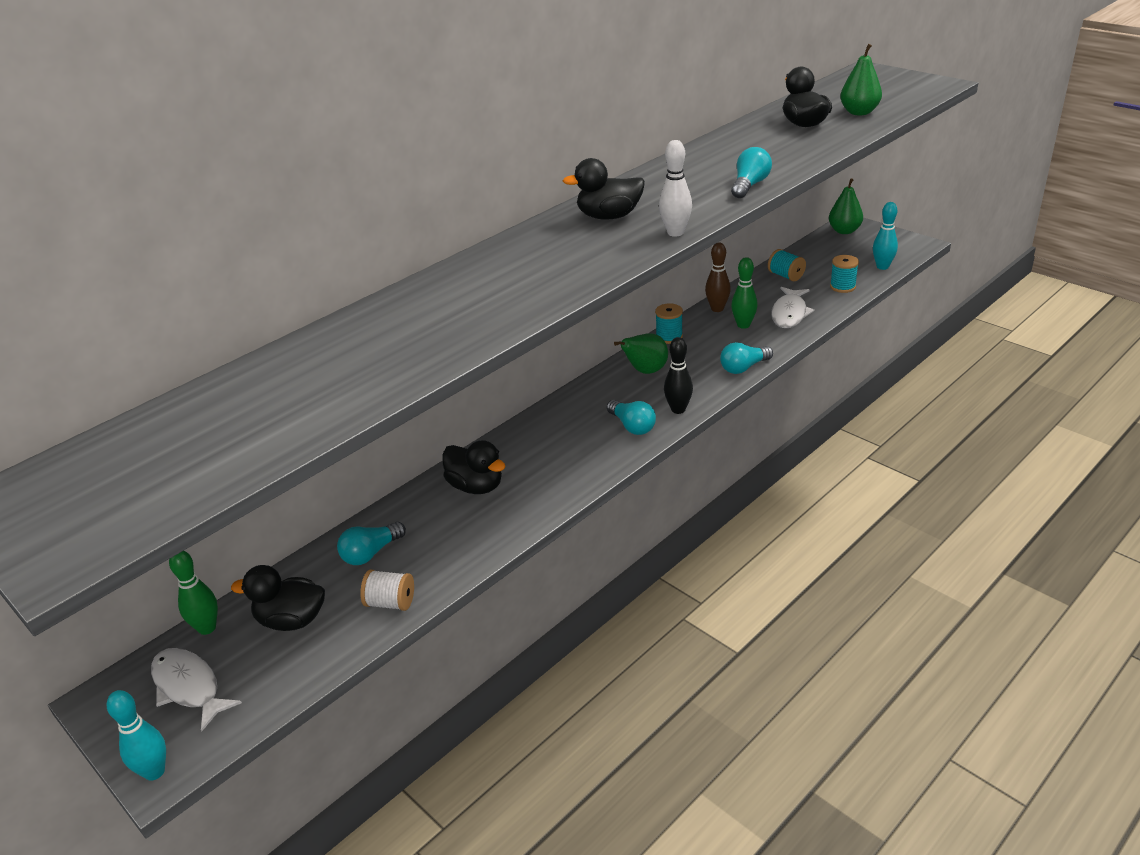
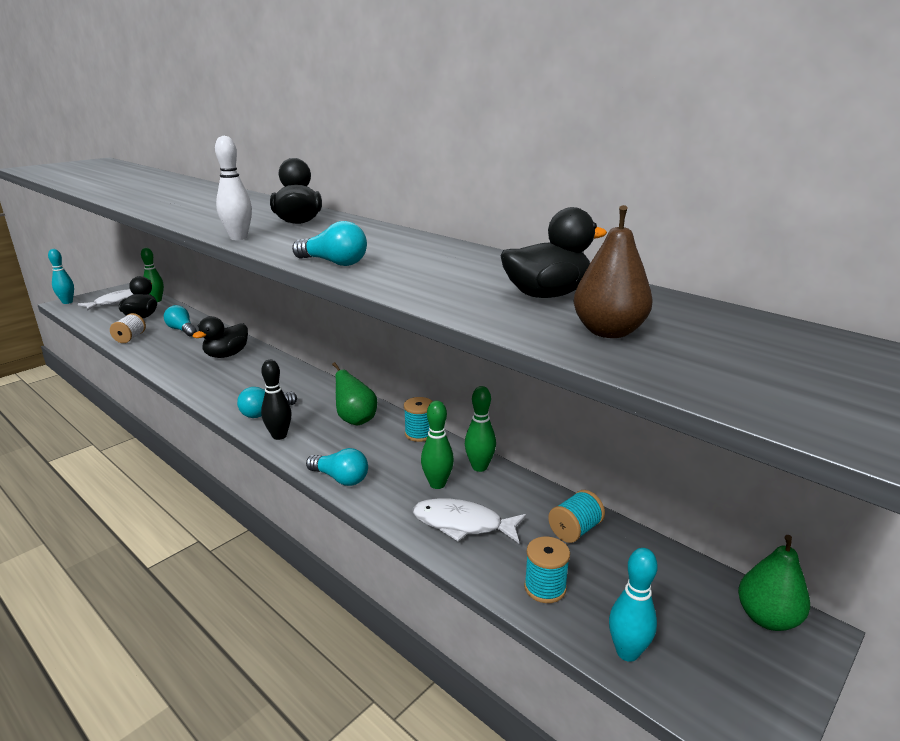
camera: 85 degrees right, 10 degrees down
brown bowling pin [705,242,731,312] -> green bowling pin [465,386,496,472]
turquoise light bulb [720,342,773,374] -> turquoise light bulb turned 150 degrees clockwise [306,448,368,486]
green pear [840,44,882,115] -> brown pear [574,205,653,338]

